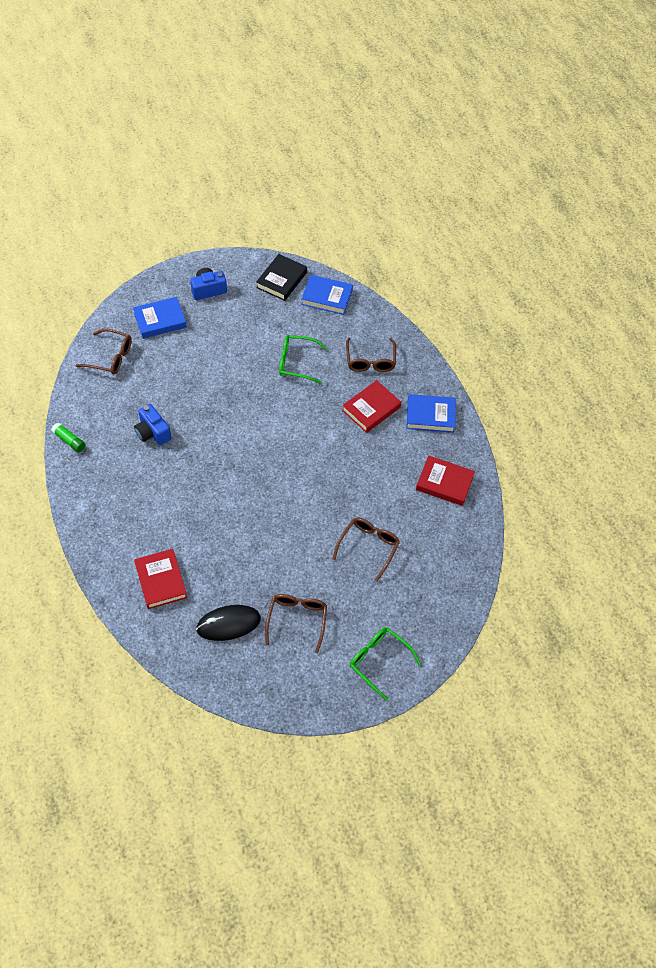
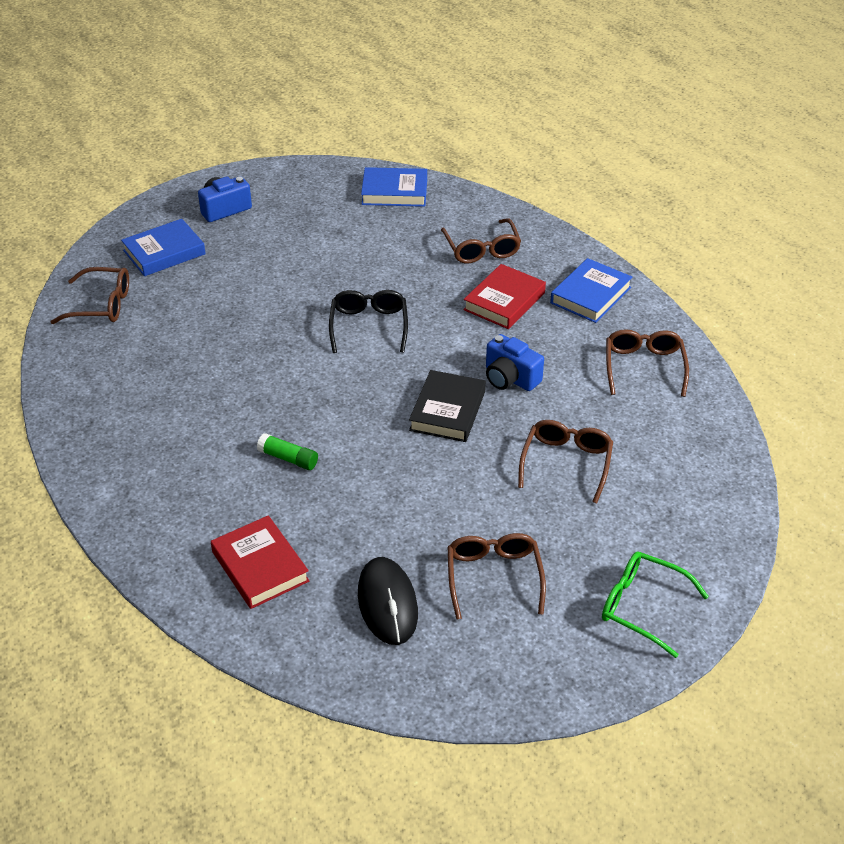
camera: 10 degrees left, 15 degrees down
green glue stick [51,423,86,452] -> green glue stick moved to [257,433,318,470]
blue camera [134,404,171,445] -> blue camera moved to [486,334,544,391]
black mouse [196,605,261,641] -> black mouse turned 75 degrees counterclockwise [358,557,418,645]
black book [256,254,307,301] -> black book moved to [409,370,486,442]
green glasses [279,335,327,384] -> none
blue book [406,394,456,433] -> blue book turned 45 degrees counterclockwise [550,258,633,323]
red book [416,456,475,506] -> brown glasses [606,329,689,397]
none -> black glasses [329,290,408,353]

